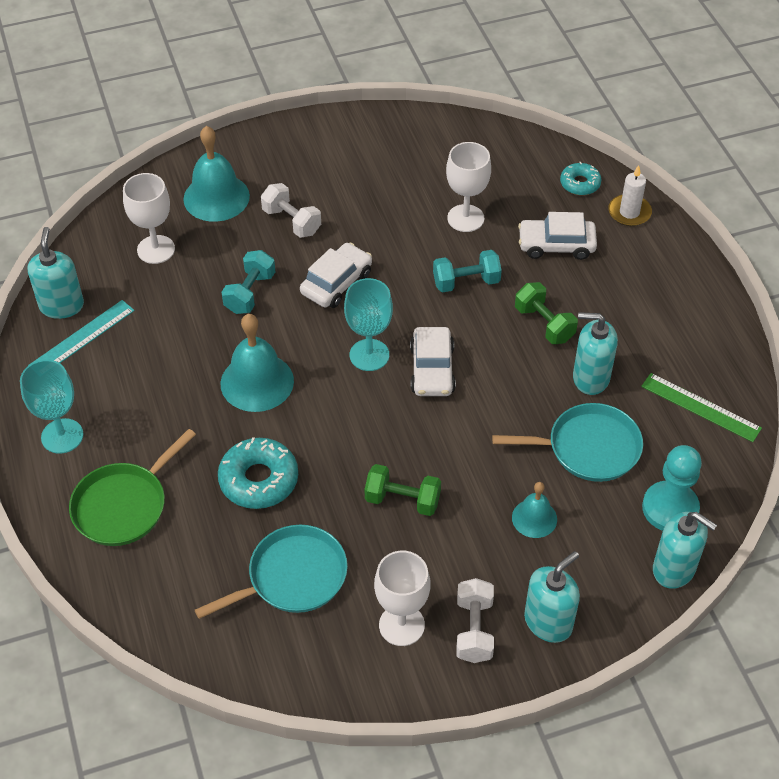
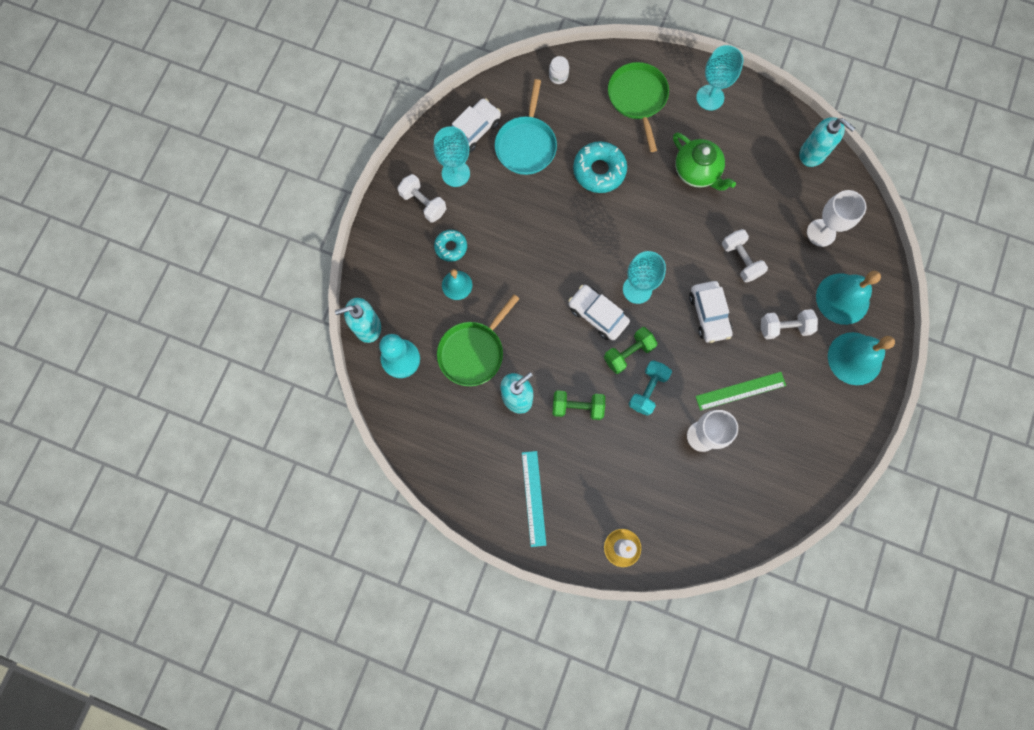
camera: 130 degrees right, 25 degrees up
turquoise ruler [28,300,135,366] -> turquoise ruler moved to [522,451,546,547]
turquoise bell [220,314,294,412] -> turquoise bell moved to [828,332,895,385]
turquoise dumbbell [221,250,276,314] -> white dumbbell [722,229,768,282]
green dumbbell [365,464,441,516] -> green dumbbell moved to [604,327,657,374]
white goblet [374,551,430,646] -> turquoise goblet [433,126,470,187]
turquoise pan [492,403,643,482] -> green pan [437,294,519,386]
white car [518,212,597,260] -> white car moved to [452,99,501,153]
turquoise soap dispenser [524,551,580,643] -> none
turquoise donut [560,162,602,195] -> turquoise donut moved to [434,230,467,262]
green ruler [641,373,762,442] -> green ruler moved to [695,372,786,410]
none -> white jar [549,56,569,84]
none -> green teapot [673,132,736,191]

